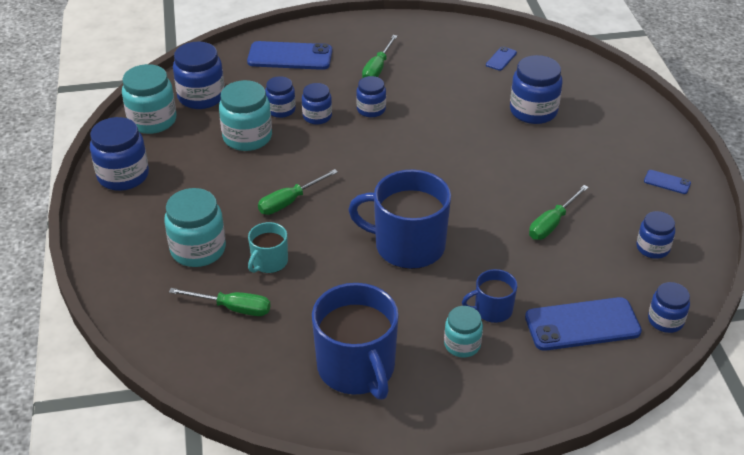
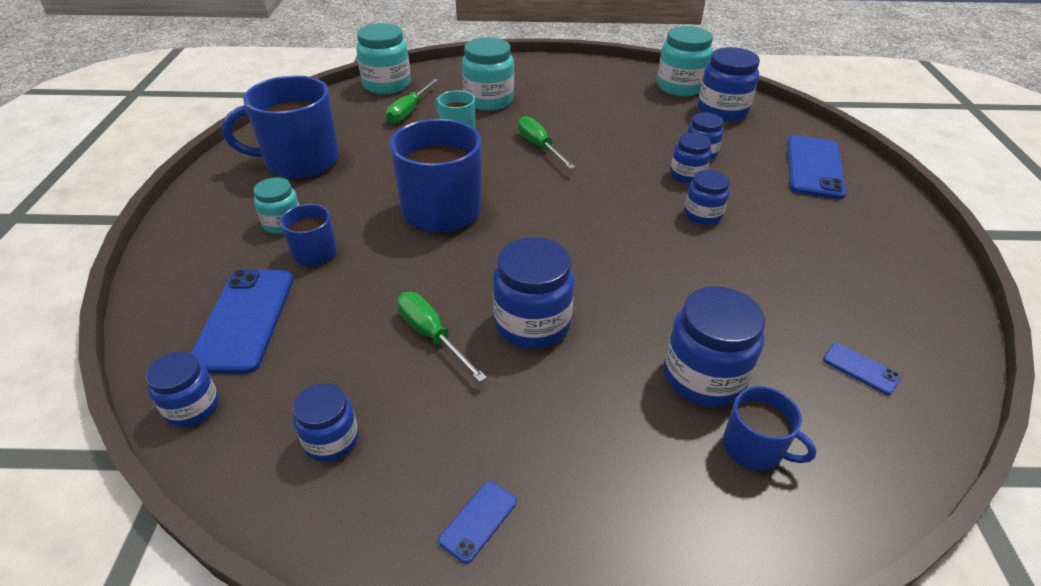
camera: 100 degrees right, 0 degrees up
blue jar [90,117,149,191] -> blue jar moved to [493,237,575,349]
turquoise jar [219,80,272,151] -> turquoise jar moved to [356,23,411,94]
green screwdriver [362,35,397,78] -> none
none -> blue mug [723,386,817,471]

